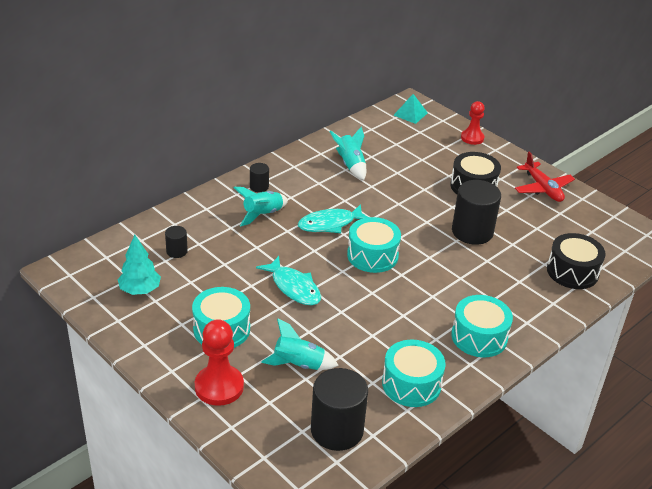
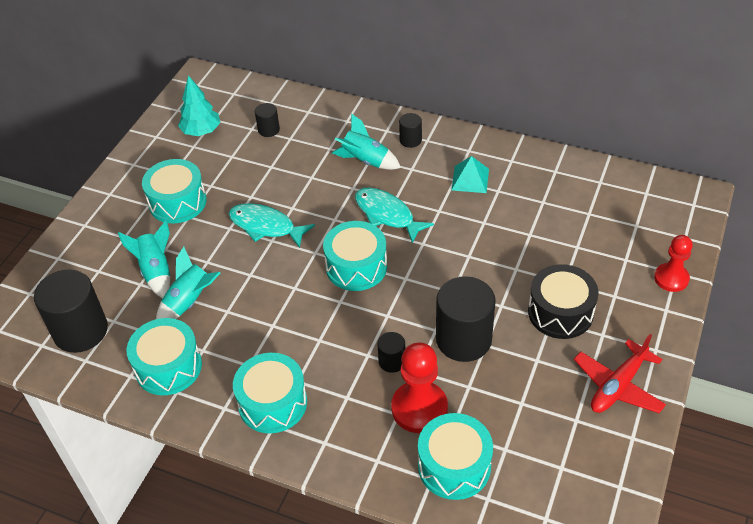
camera: 70 degrees right, 10 degrees up
red pawn [195,319,244,406] -> red pawn moved to [391,343,448,433]
turquoise fish [256,256,321,305] -> turquoise fish turned 90 degrees clockwise [229,203,315,248]
turquoise rocket [329,126,366,180] -> turquoise rocket moved to [156,246,220,319]
turquoise pyramid [394,94,428,124] -> turquoise pyramid moved to [451,156,489,193]
black drum [547,233,606,289] -> turquoise drum [418,413,493,500]
none -> black cylinder [377,332,405,373]

